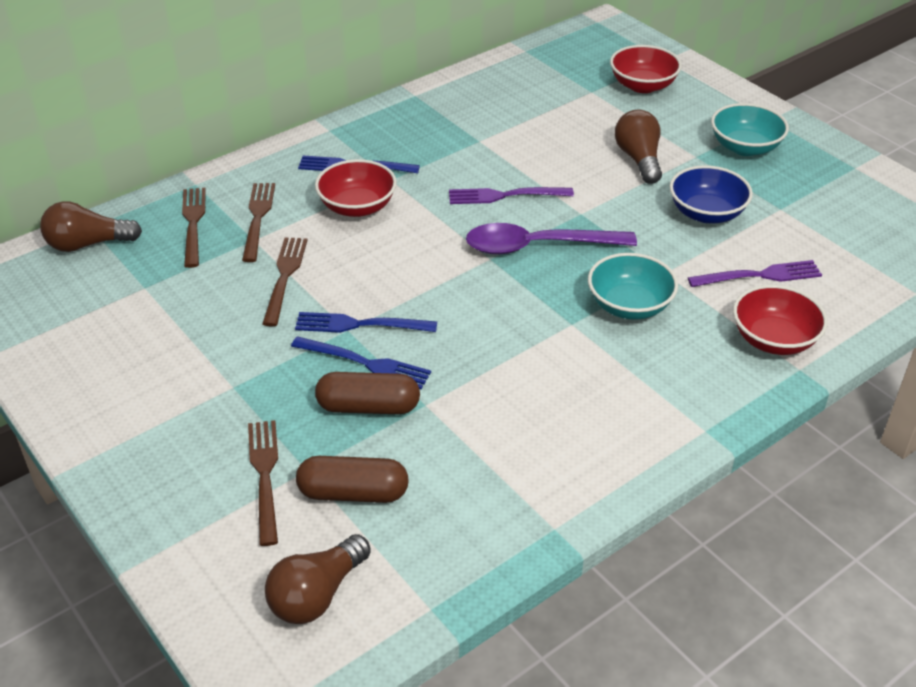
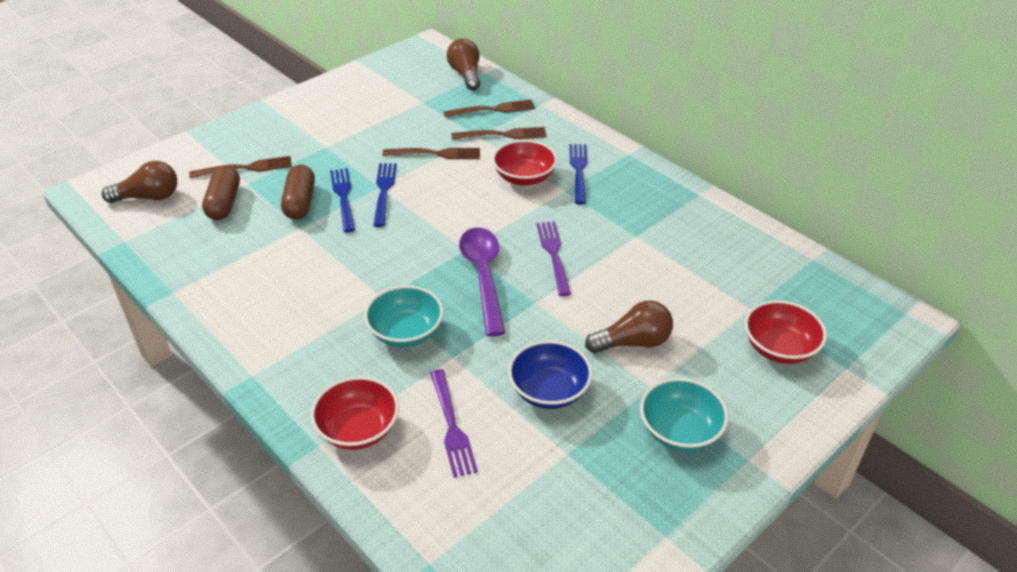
camera: 85 degrees right, 0 degrees up
brown light bulb [265,534,371,624] -> brown light bulb turned 135 degrees clockwise [102,161,177,203]
blue fork [291,336,431,389] -> blue fork turned 150 degrees clockwise [330,168,355,233]

